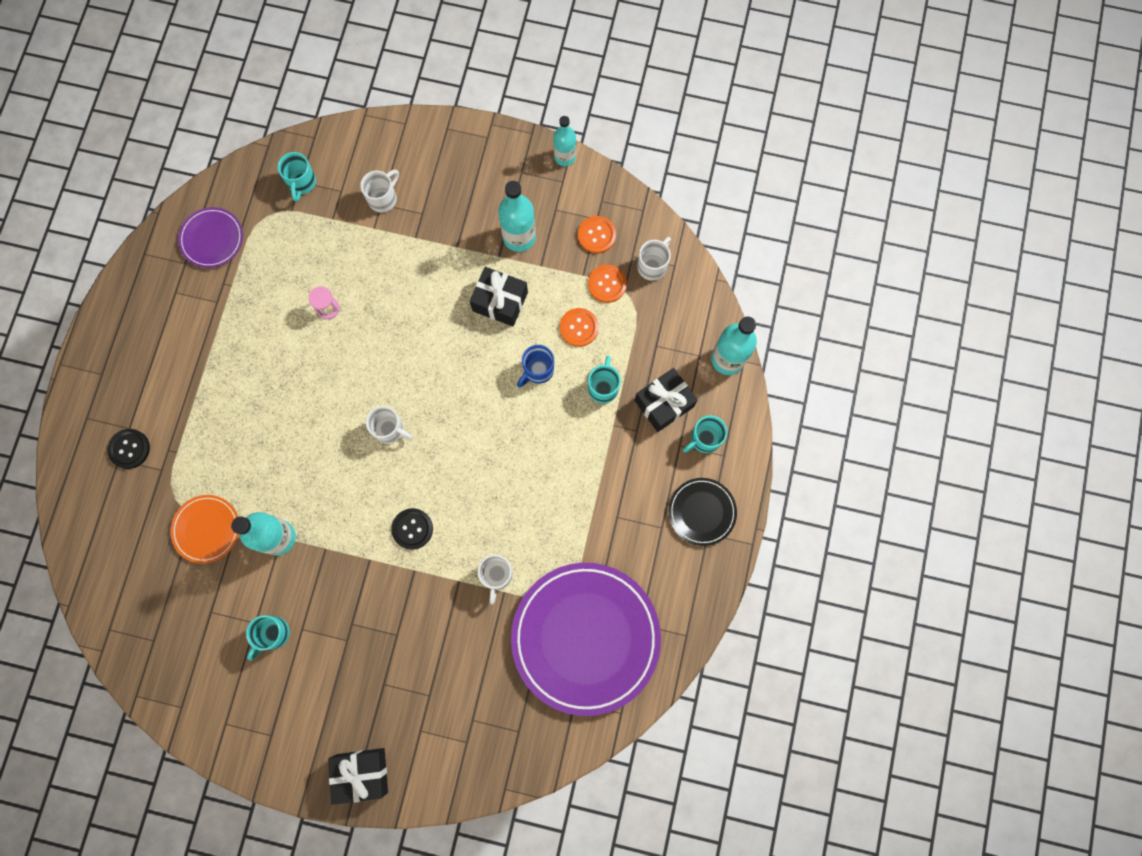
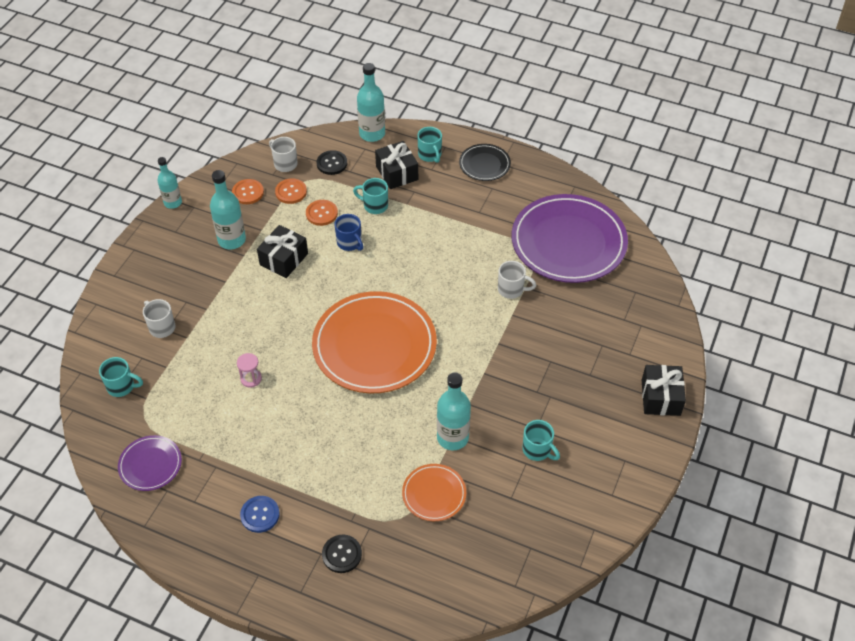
camera: 80 degrees left, 25 degrees down
white mug [366,406,413,444] -> orange plate [312,291,437,393]
black button [391,508,433,550] -> black button moved to [316,150,347,175]
none -> blue button [240,496,280,533]

